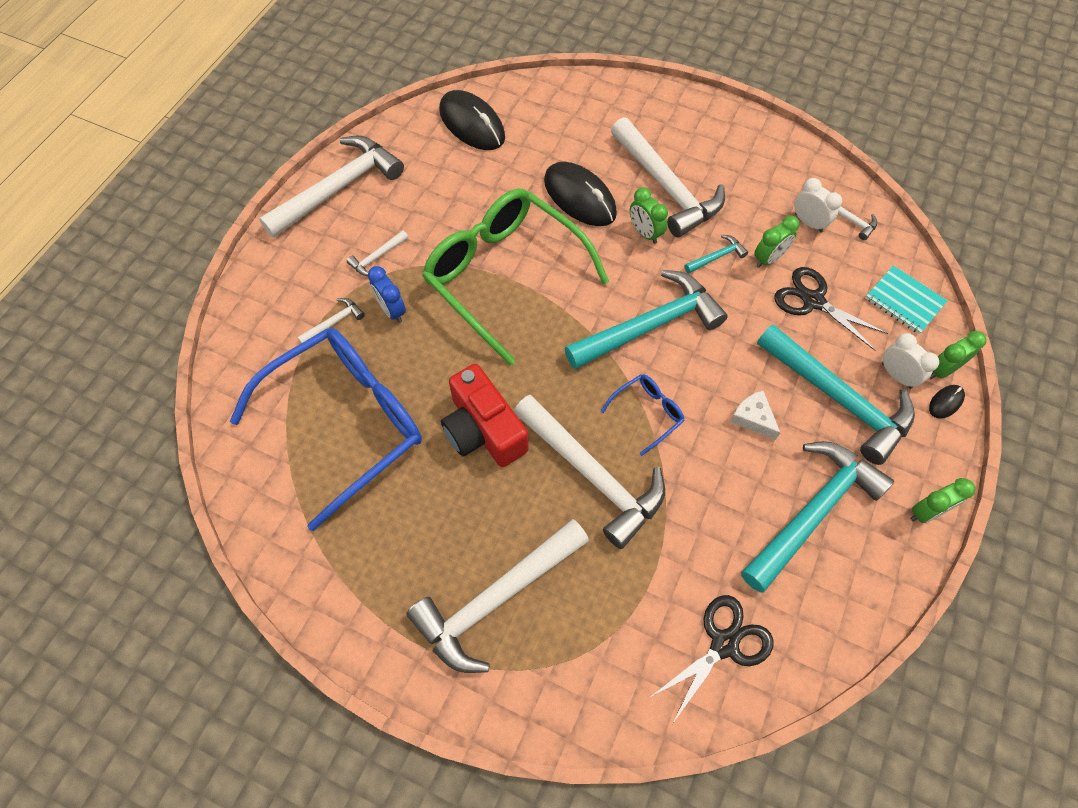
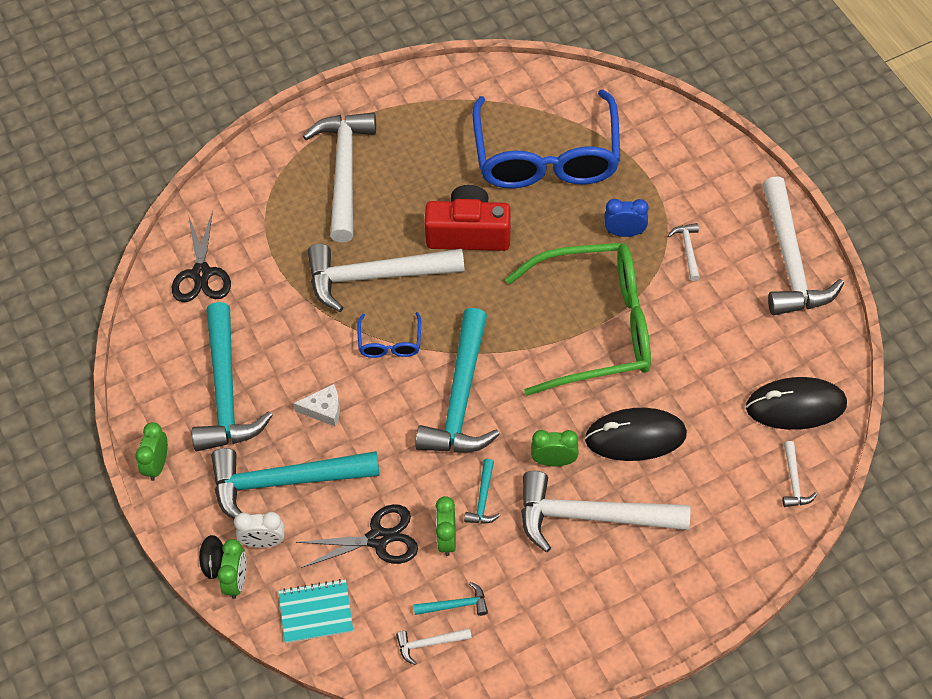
camera: 130 degrees right, 5 degrees down
white hammer [297,298,365,343] -> white hammer moved to [783,441,817,507]
white clock [794,178,842,233] -> turquoise hammer [413,582,488,616]

